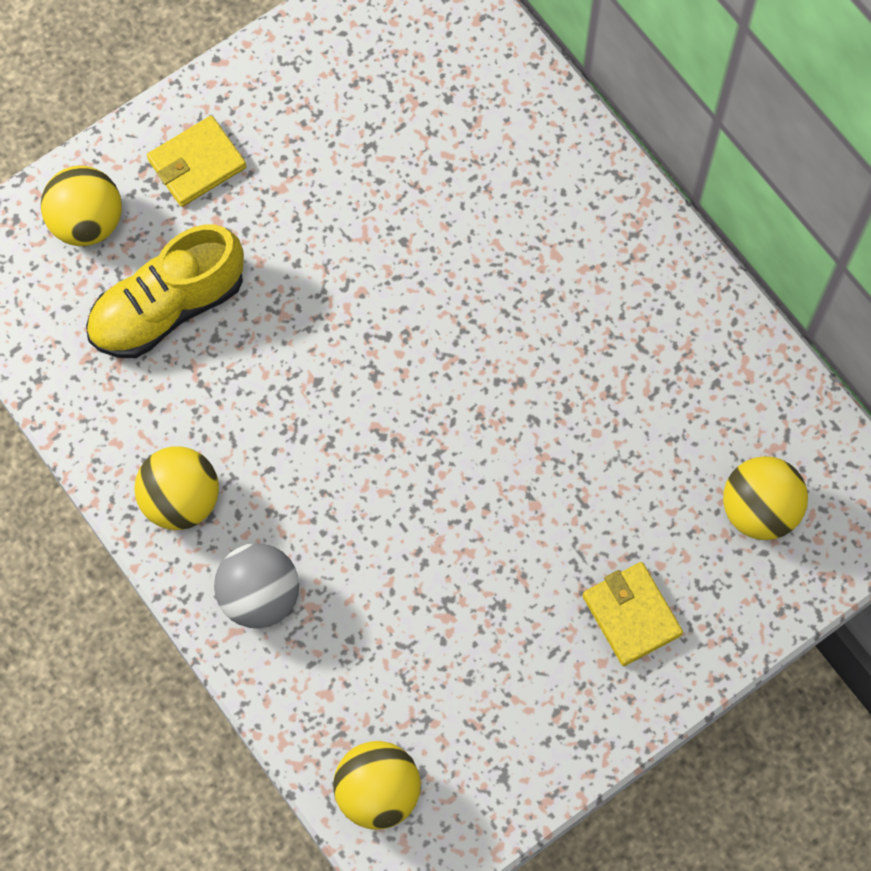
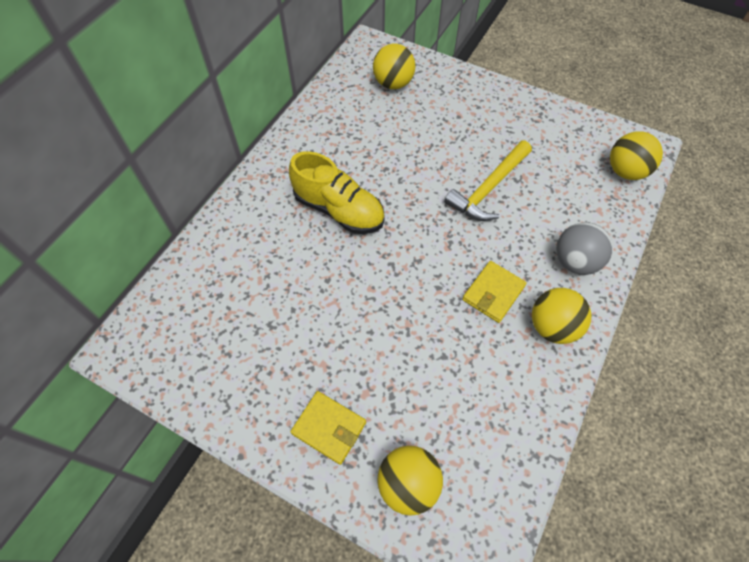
camera: 115 degrees left, 10 degrees down
yellow shoe [86,224,244,358] -> yellow shoe moved to [289,151,385,234]
yellow wallet [582,562,683,666] -> yellow wallet moved to [462,261,527,323]
none -> yellow hammer [444,140,532,221]

